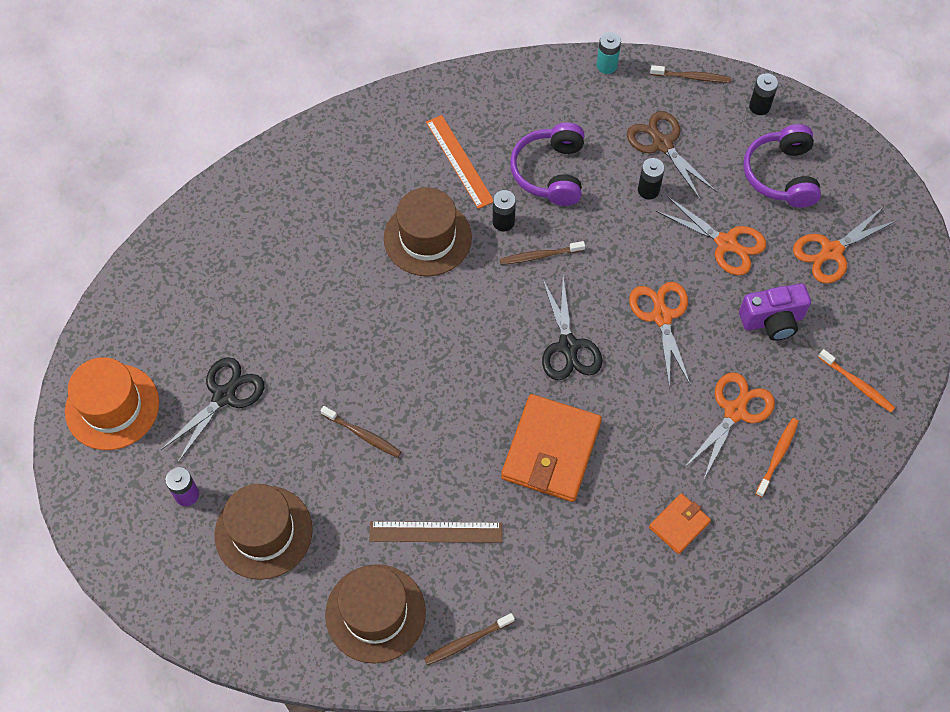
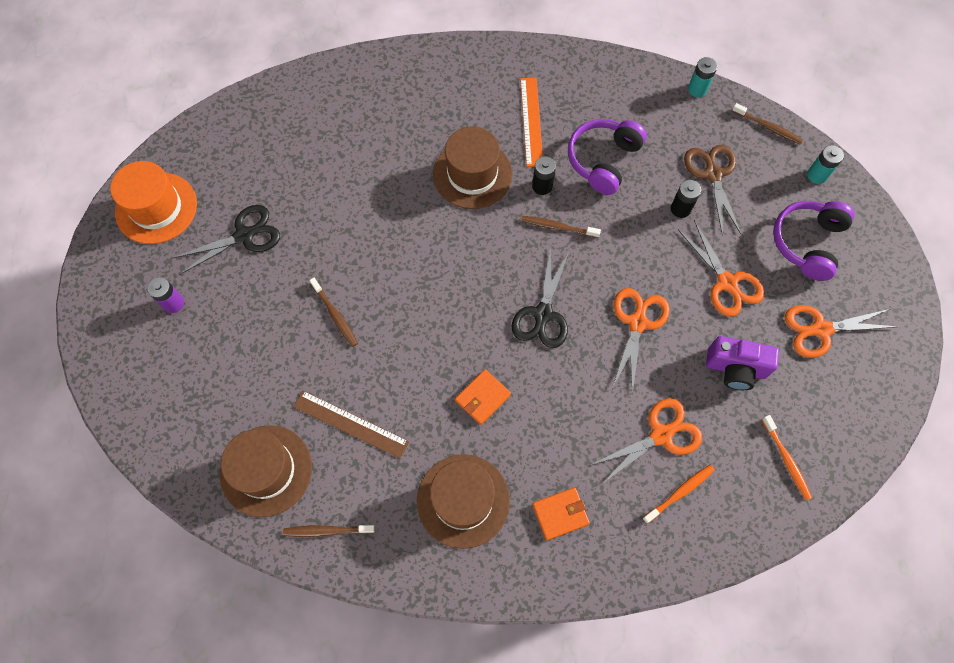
camera: 25 degrees right, 5 degrees up
brown hat [214,484,313,580] -> brown hat moved to [417,454,510,549]
orange wallet [501,394,602,502] -> orange wallet [455,369,511,425], size x0.51
black battery [749,73,778,115] -> turquoise battery [807,145,844,184]

